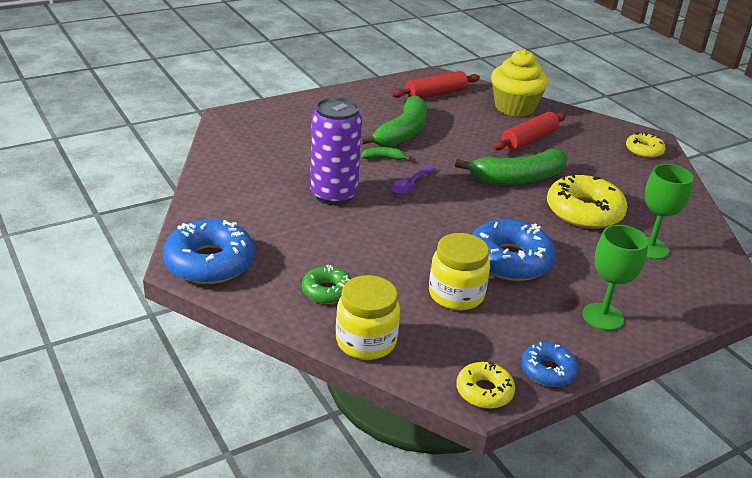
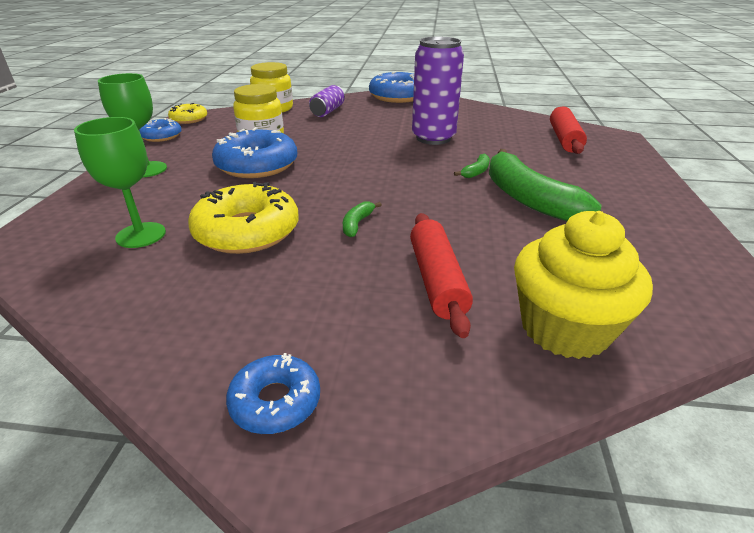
camera: 130 degrees right, 0 degrees up
green donut [302,265,352,304] -> purple can [309,85,345,117]
red rolling pin [391,71,480,99] -> red rolling pin moved to [550,106,587,154]
purple spoon [391,166,436,195] -> none
green banana [455,149,567,184] -> green banana [343,202,382,237], size x0.42
yellow donut [626,132,666,158] -> blue donut [226,353,320,434]

